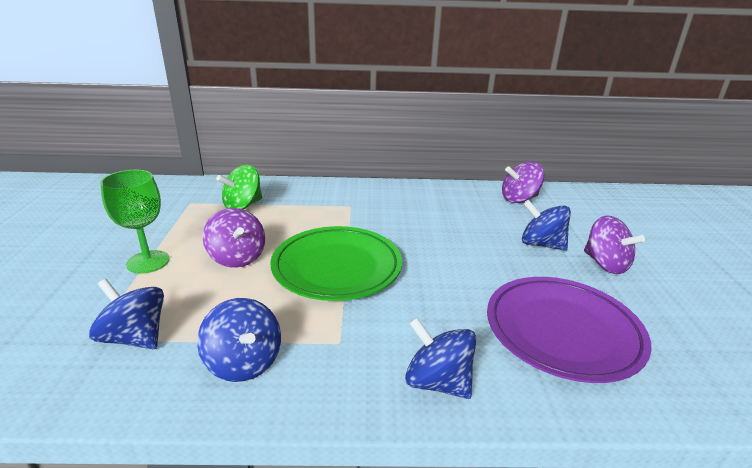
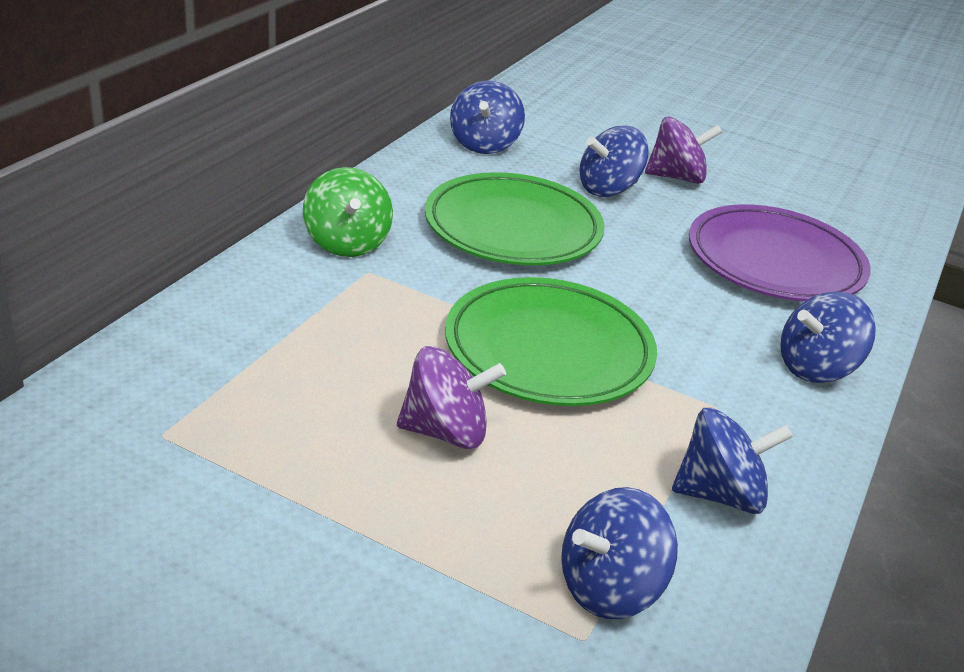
camera: 65 degrees left, 5 degrees up
green goblet [100,170,169,274] -> none
green spinning top [216,165,262,210] -> green spinning top moved to [303,167,393,257]
purple spinning top [502,161,544,203] -> blue spinning top [450,80,525,154]
none -> green plate [425,172,605,265]

